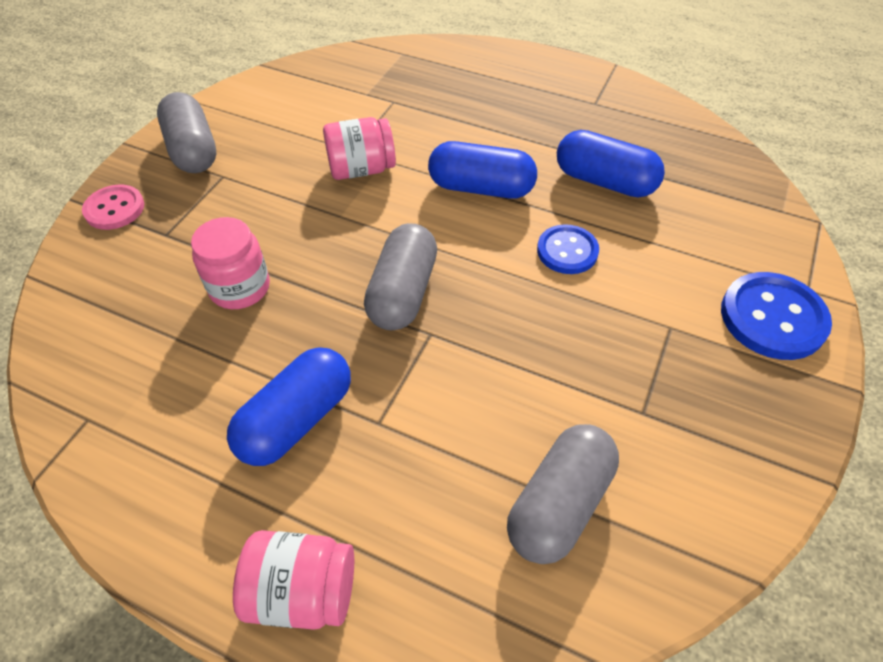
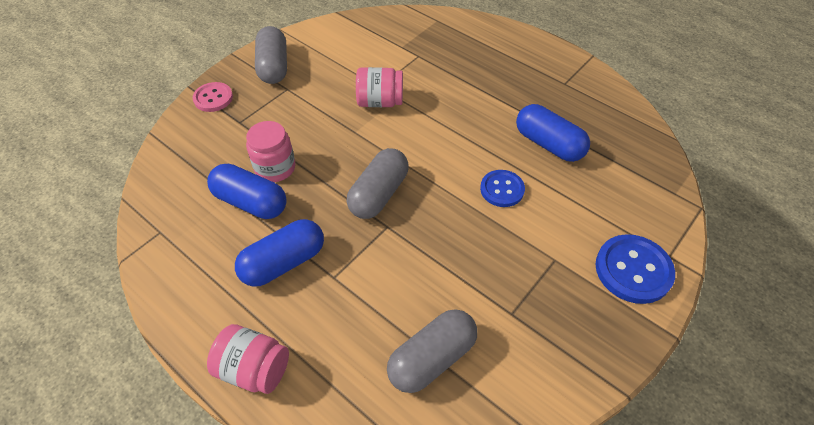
camera: 15 degrees right, 0 degrees up
blue capsule [428,141,537,199] -> blue capsule moved to [207,164,287,219]

